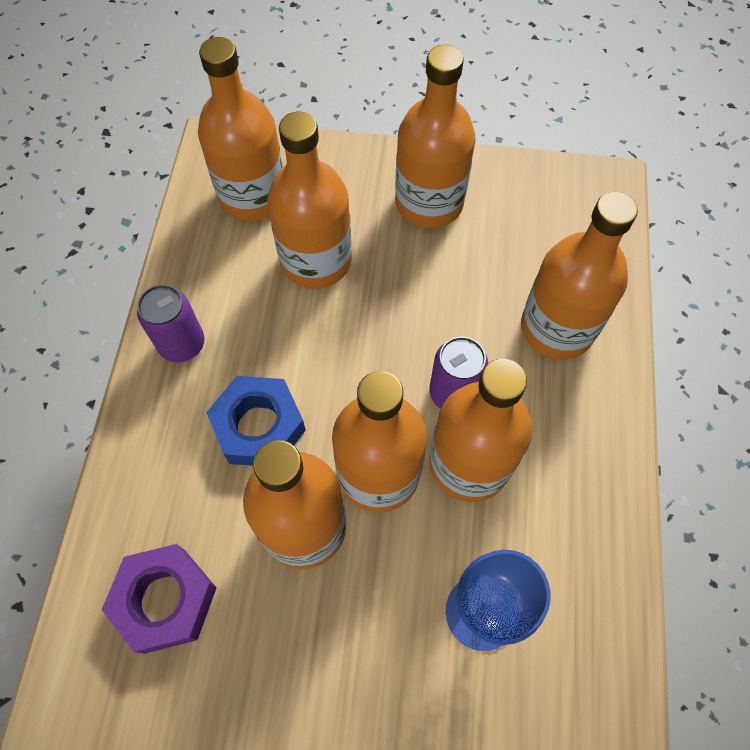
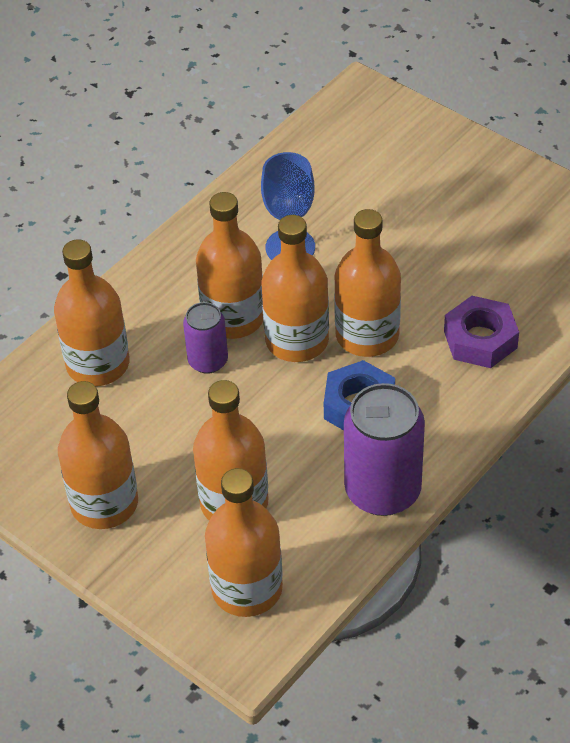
camera: 145 degrees left, 15 degrees down
purple can [137,284,205,362] -> purple can [344,383,425,516], size x1.77

